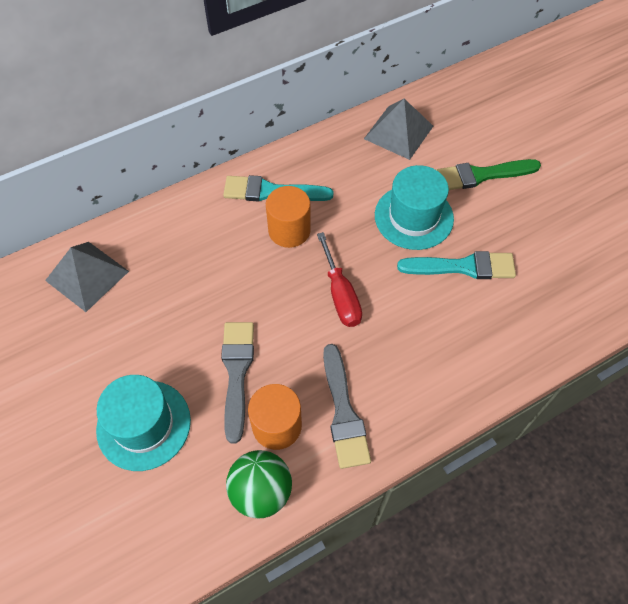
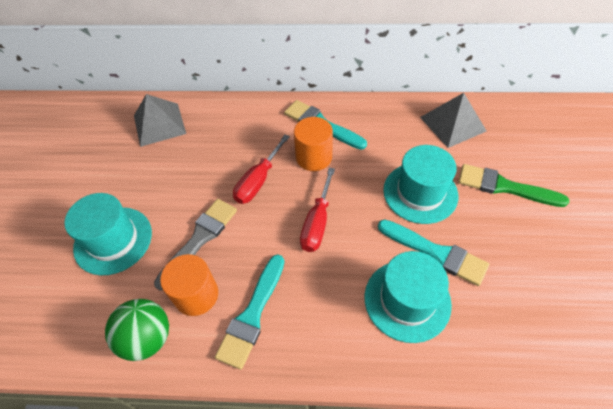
camera: 35 degrees right, 5 degrees down
grey brush [323,344,371,469] -> turquoise brush [215,254,284,370]
none -> red screwdriver [233,135,290,204]
none -> turquoise hat [365,251,452,343]

